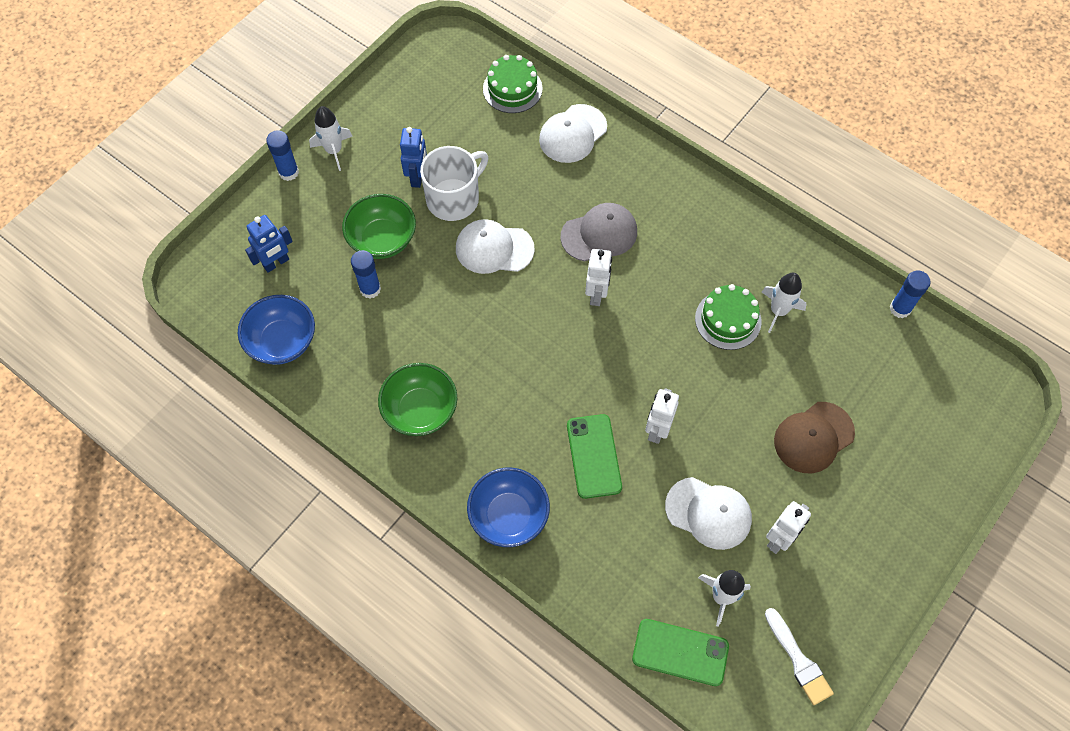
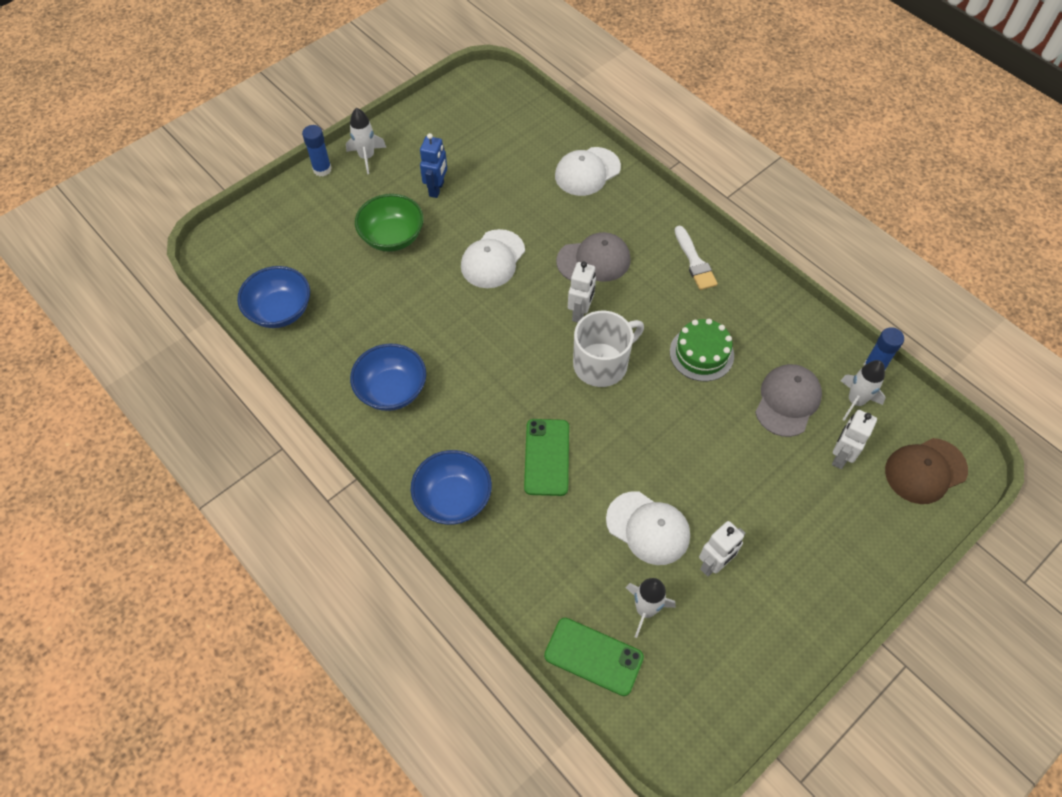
camera: 10 degrees right, 5 degrees down
blue robot [245,215,293,273] -> none
blue glue stick [351,250,381,299] -> none
green bowl [378,363,457,436] -> blue bowl [350,343,426,411]
white mug [420,146,488,221] -> white mug moved to [573,311,644,387]
white cap [456,219,535,274] -> white cap turned 75 degrees counterclockwise [461,229,525,288]
green cake [483,55,542,113] -> none
white robot [645,388,679,444] -> white robot moved to [832,410,877,469]
white rocket [762,273,807,333] -> white rocket moved to [840,360,885,421]
white brush [765,608,834,705] -> white brush moved to [674,225,718,290]
brown cap [774,402,855,473] -> brown cap moved to [885,438,968,504]
none -> grey cap [755,364,822,437]

